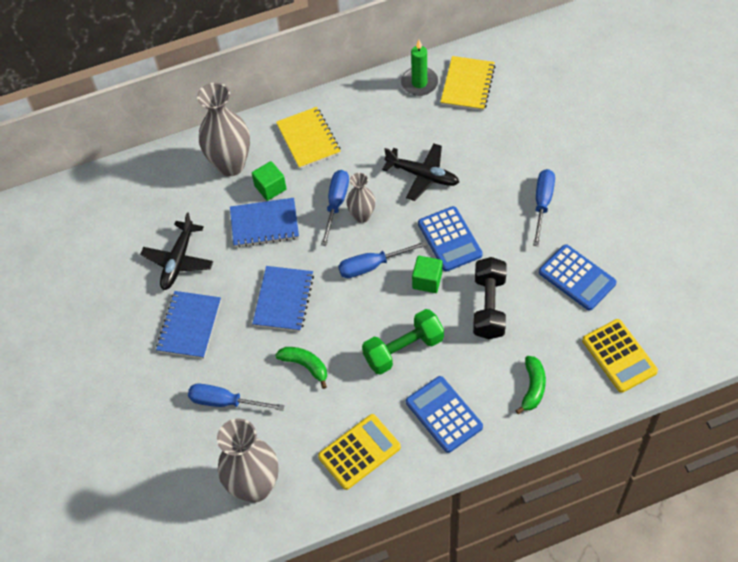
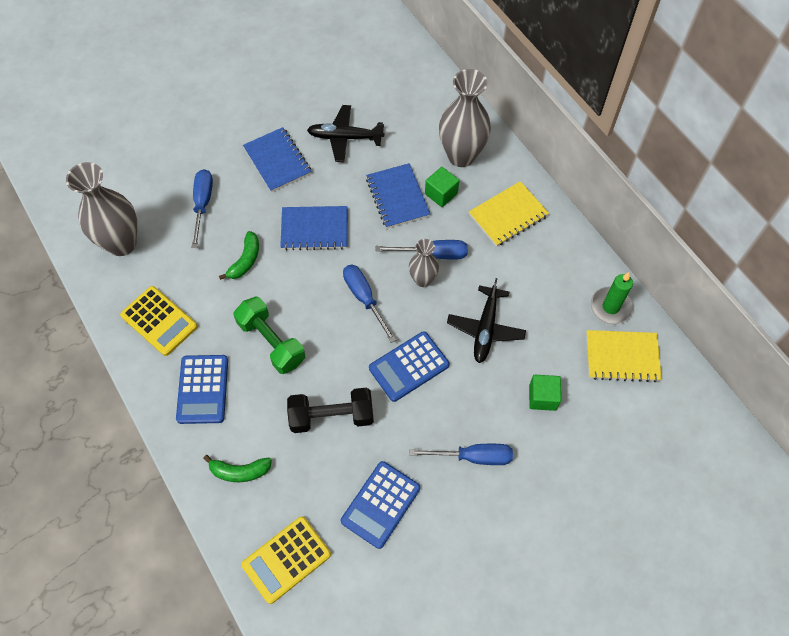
camera: 75 degrees right, 5 degrees up
blue notebook [156,291,221,359] -> blue notebook turned 60 degrees clockwise [243,127,312,192]
blue calculator [406,376,483,453] -> blue calculator turned 135 degrees clockwise [176,355,228,424]
green cube [412,256,442,293] -> green cube moved to [529,375,561,411]

